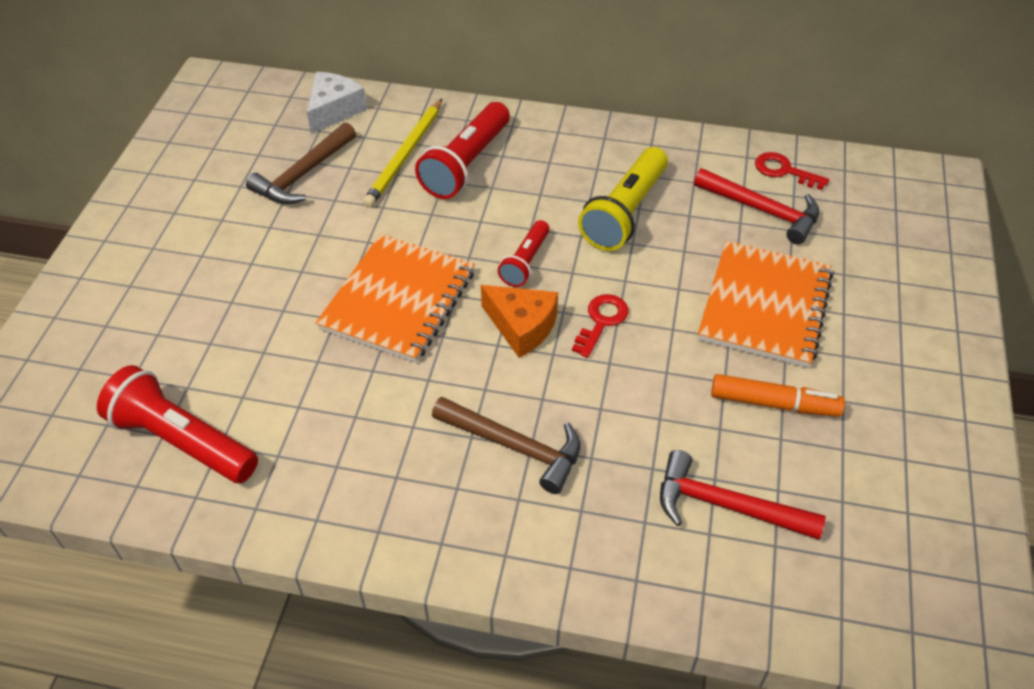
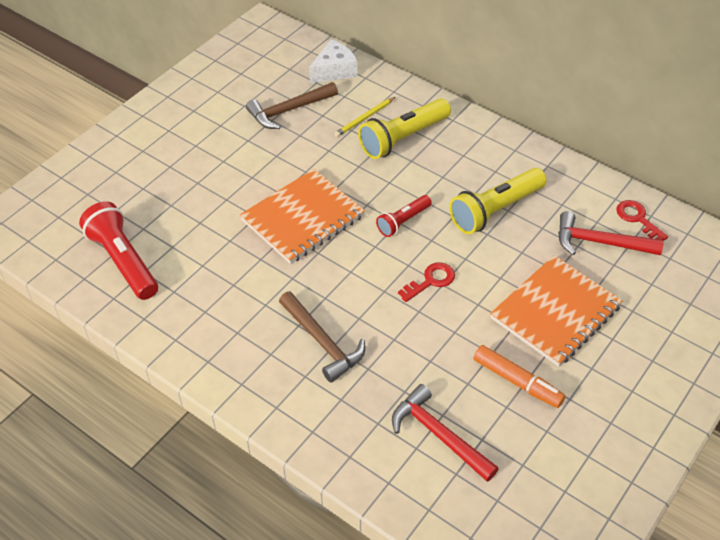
camera: 25 degrees right, 0 degrees up
yellow pencil [363,99,442,207] -> yellow pencil [334,97,395,137], size x0.63
red flashlight [415,102,510,199] -> yellow flashlight [358,98,451,159]
orange cheese [481,285,558,358] -> none
red hammer [694,168,819,245] -> red hammer turned 135 degrees clockwise [558,211,664,255]

